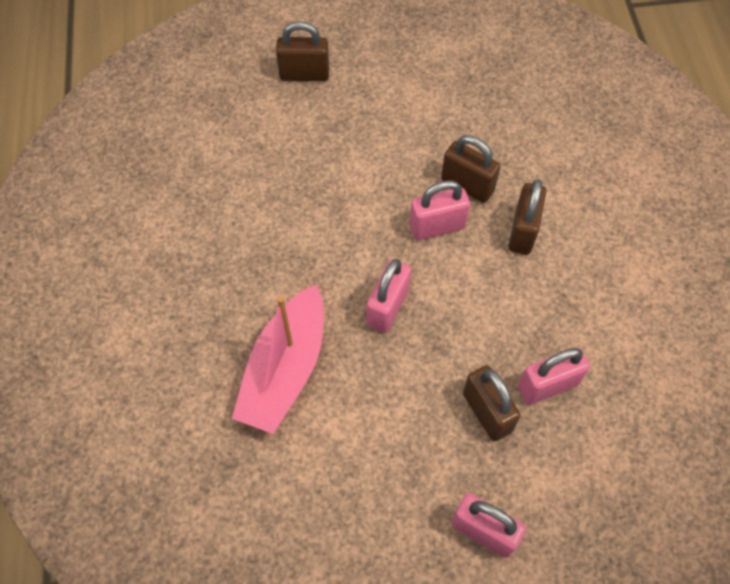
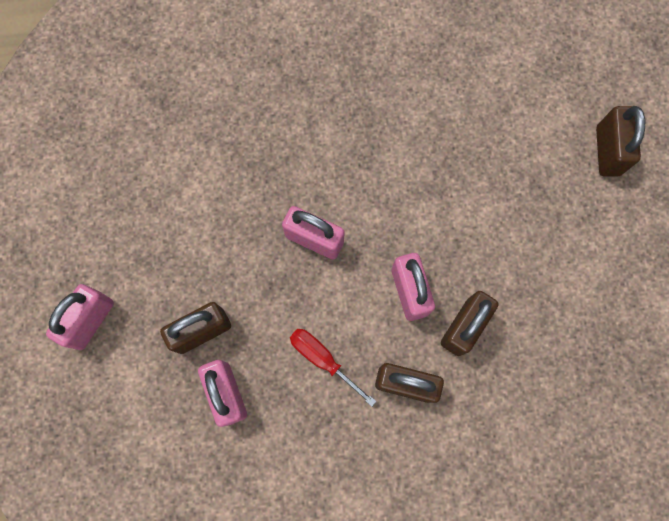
camera: 90 degrees right, 15 degrees up
pink boat [232,284,324,434] -> none
none -> red screwdriver [290,329,376,406]

